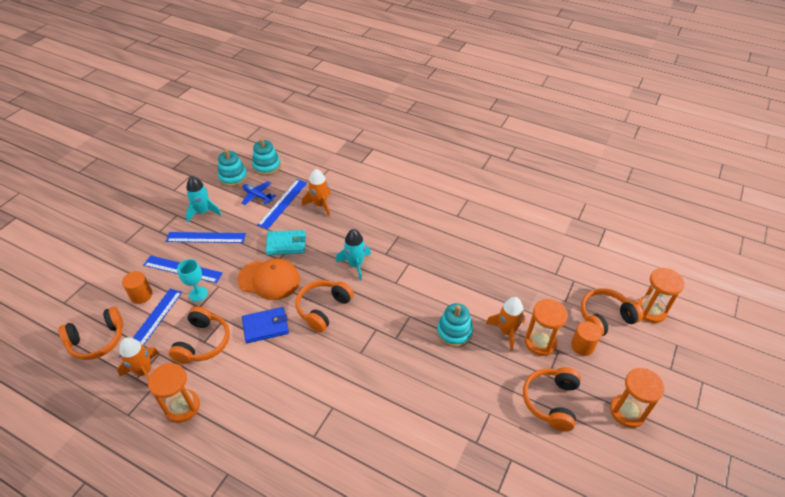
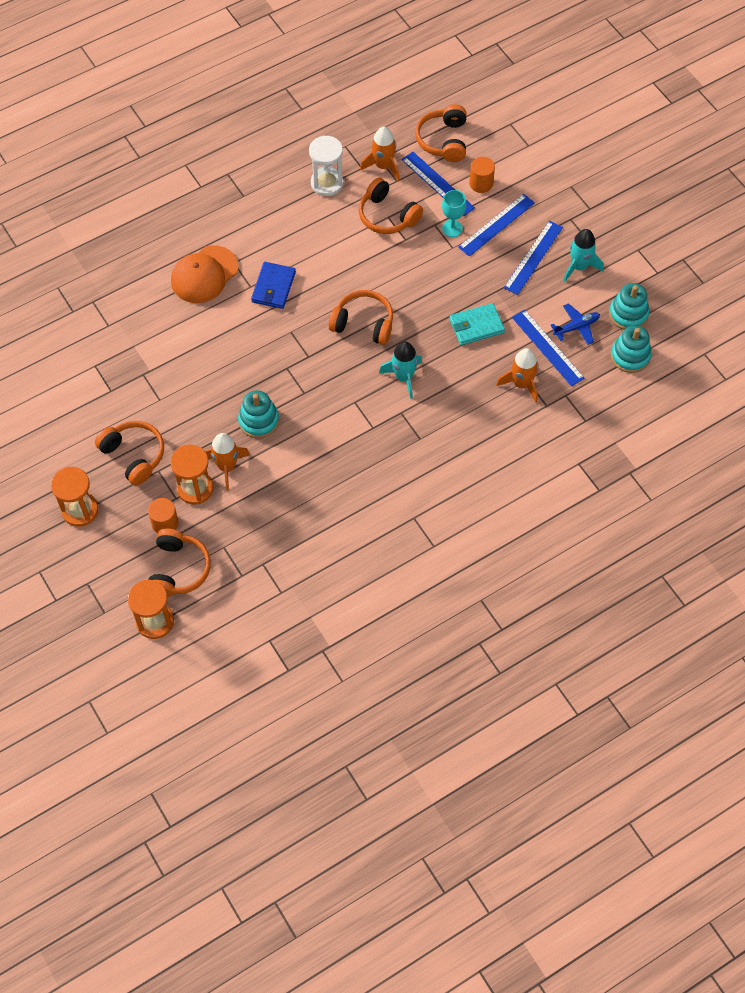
camera: 120 degrees right, 15 degrees up
orange hourglass [148,363,200,423] -> white hourglass [309,136,344,196]
orange cap [237,258,300,300] -> orange cap moved to [171,245,239,303]
blue wallet [242,307,289,343] -> blue wallet moved to [251,262,296,309]
turquoise wallet [266,230,306,255] -> turquoise wallet turned 45 degrees clockwise [449,303,505,345]
orange headphones [295,280,354,332] -> orange headphones turned 45 degrees counterclockwise [329,290,393,345]

